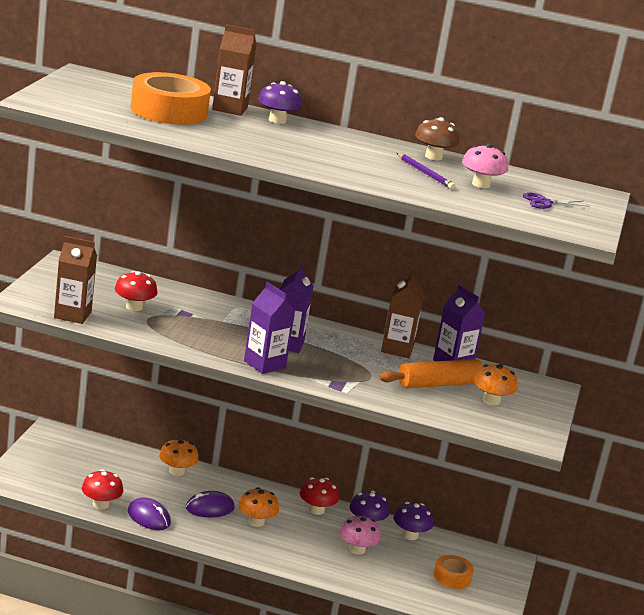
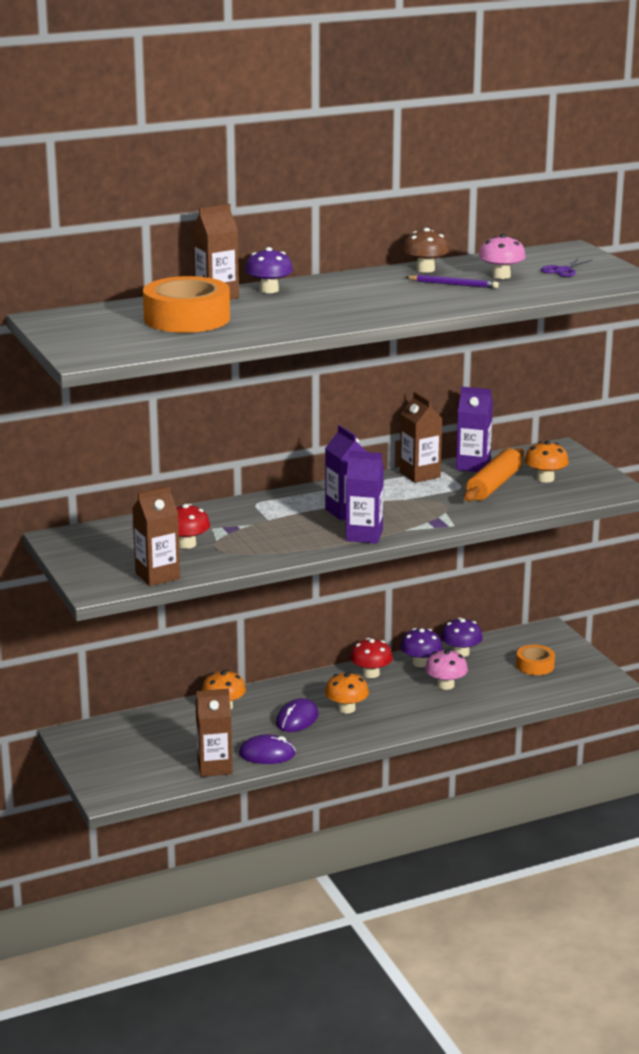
camera: 35 degrees left, 0 degrees up
red mushroom [82,469,123,509] -> brown carton [195,689,233,777]

